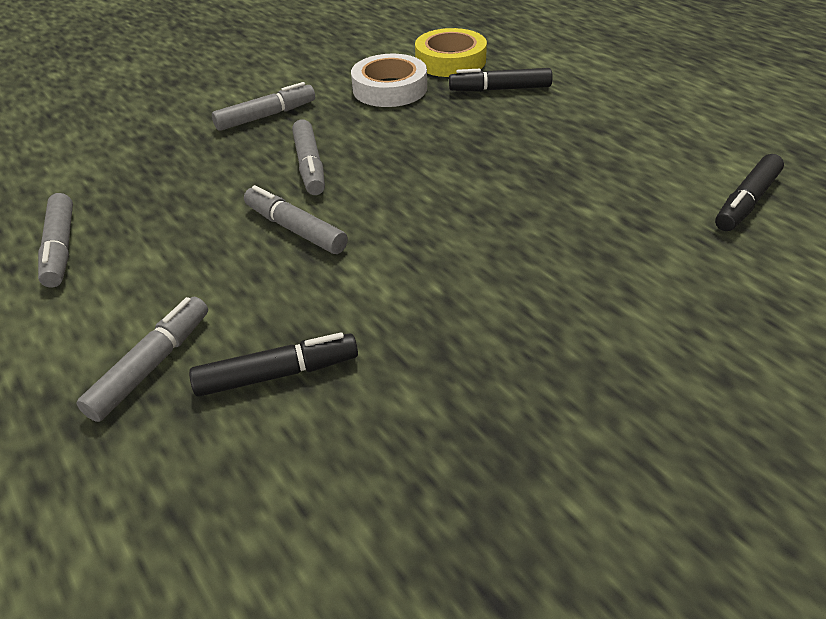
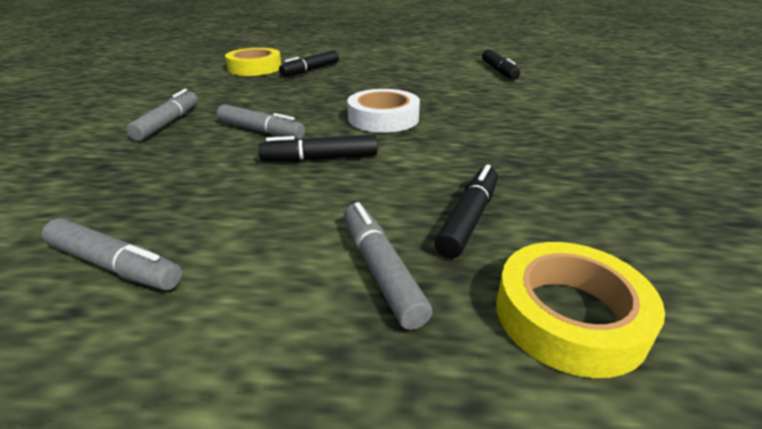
camera: 50 degrees left, 10 degrees down
grey marker [244,185,348,254] -> black marker [258,135,378,162]
white tape [351,54,427,107] -> white tape moved to [347,89,420,133]
none -> yellow tape [496,242,665,378]

